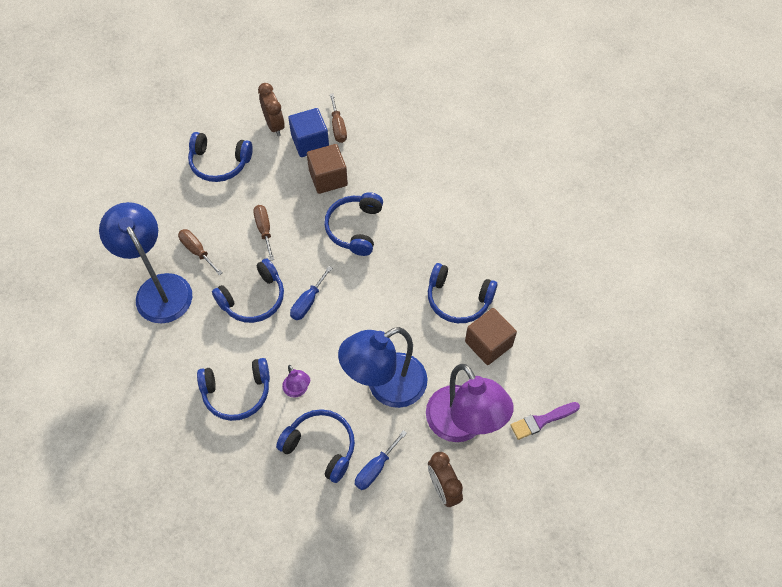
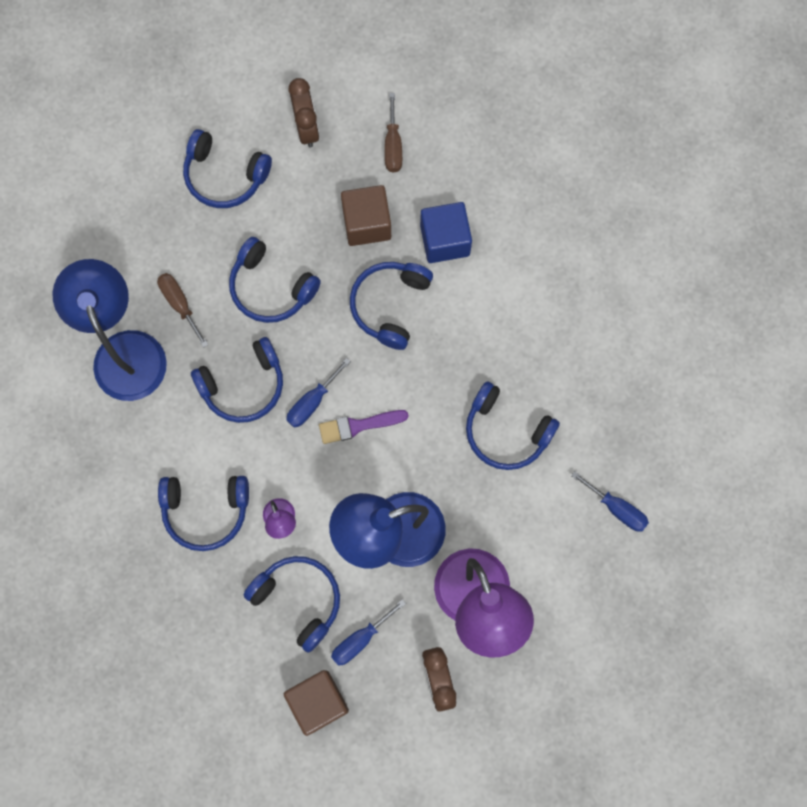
camera: 10 degrees right, 15 degrees up
brown screwdriver [253,205,274,261] -> blue headphones [229,237,321,323]
blue cube [288,108,329,157] -> blue cube moved to [420,202,472,263]
brown cube [465,308,517,365] -> brown cube moved to [284,670,349,736]
purple brush [510,402,580,440] -> purple brush moved to [319,410,409,444]
none -> blue screwdriver [571,471,649,532]

